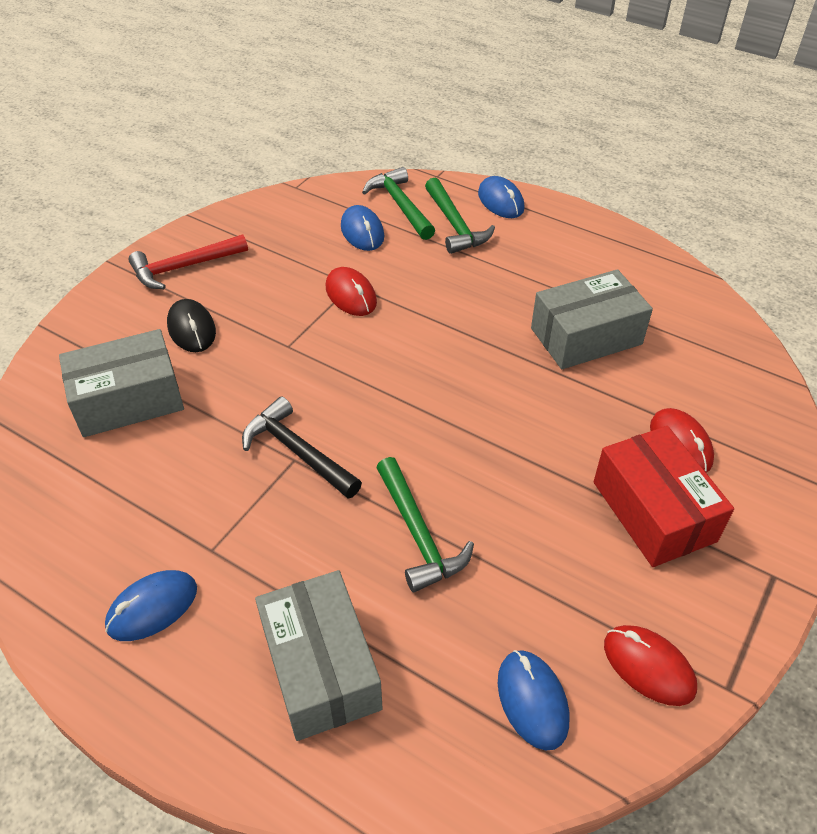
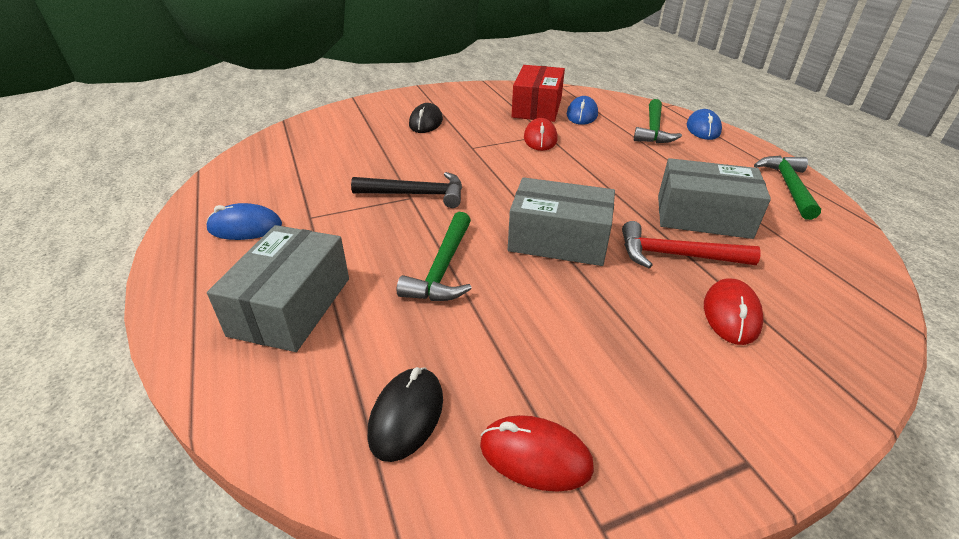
camera: 35 degrees right, 10 degrees down
grey box [59,329,184,437] -> grey box moved to [508,177,615,266]
red hammer [128,235,248,289] -> red hammer moved to [622,221,761,268]
black hammer [242,397,362,499] -> black hammer turned 105 degrees clockwise [351,172,462,208]
green hammer [362,167,435,240] -> green hammer moved to [754,155,821,220]
blue mouse [498,650,569,751] -> black mouse [367,367,443,462]
red box [594,426,734,567] -> red box moved to [512,65,565,122]
red mouse [604,625,697,706] -> red mouse turned 60 degrees counterclockwise [480,415,594,492]

